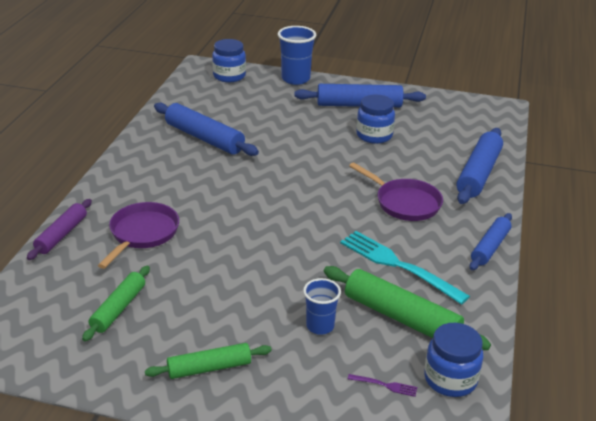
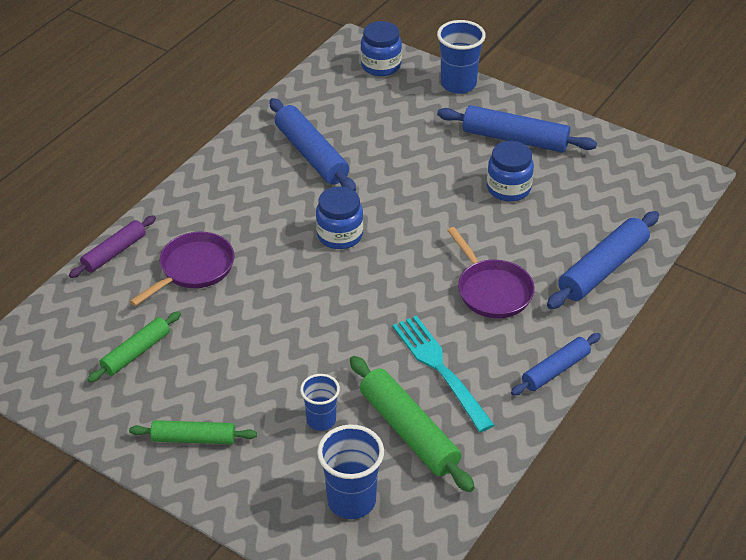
camera: 20 degrees right, 10 degrees up
purple fork [348,374,417,397] -> blue cup [317,425,384,519]
blue jar [424,323,483,397] -> blue jar moved to [316,186,363,249]

